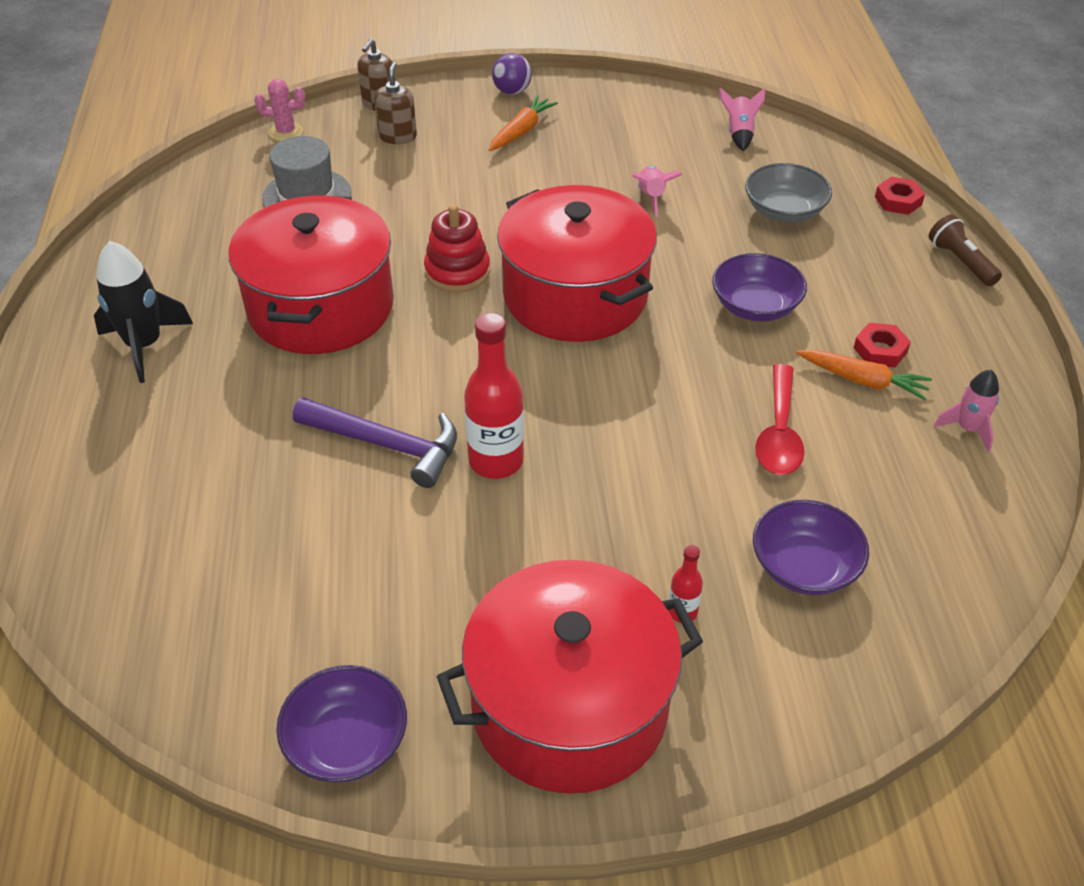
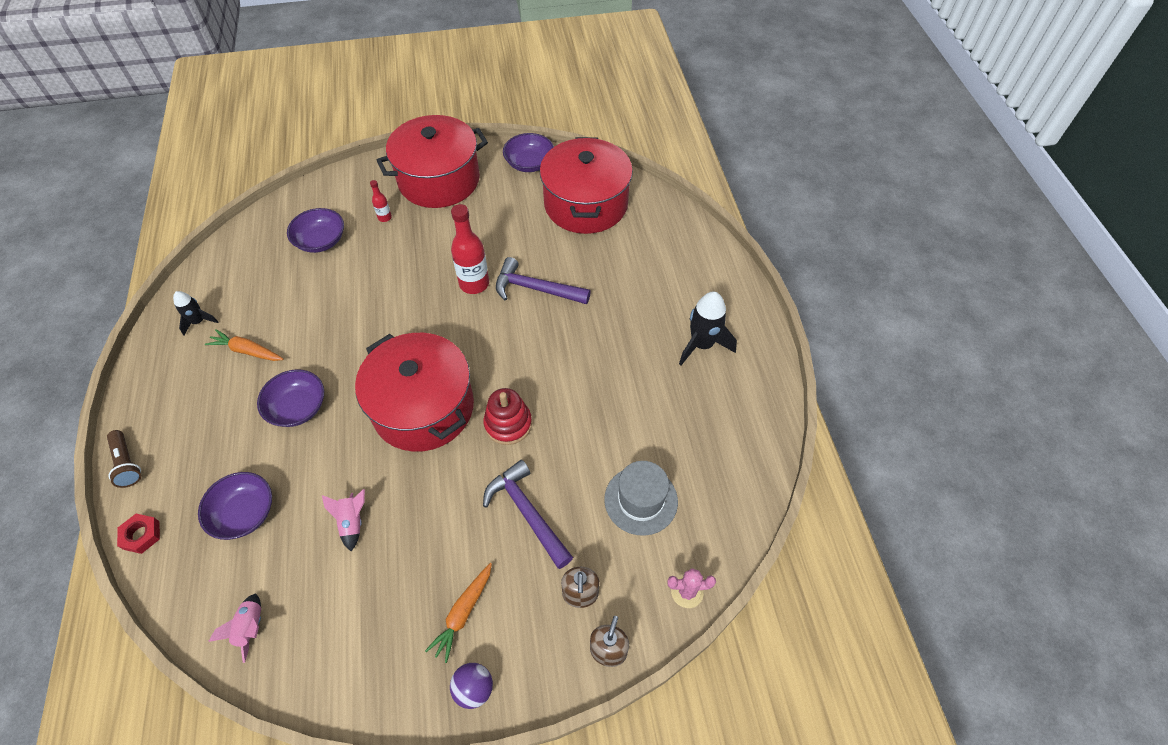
camera: 175 degrees right, 10 degrees up
red pot [228,195,394,354] -> red pot moved to [540,137,633,234]
grey bowl [745,163,832,223] -> purple bowl [198,472,272,540]
red spoon [755,364,805,475] -> none
red nut [854,323,911,367] -> none
pink rocket [934,370,999,452] -> black rocket [173,291,218,336]
none -> purple hammer [483,460,573,569]

